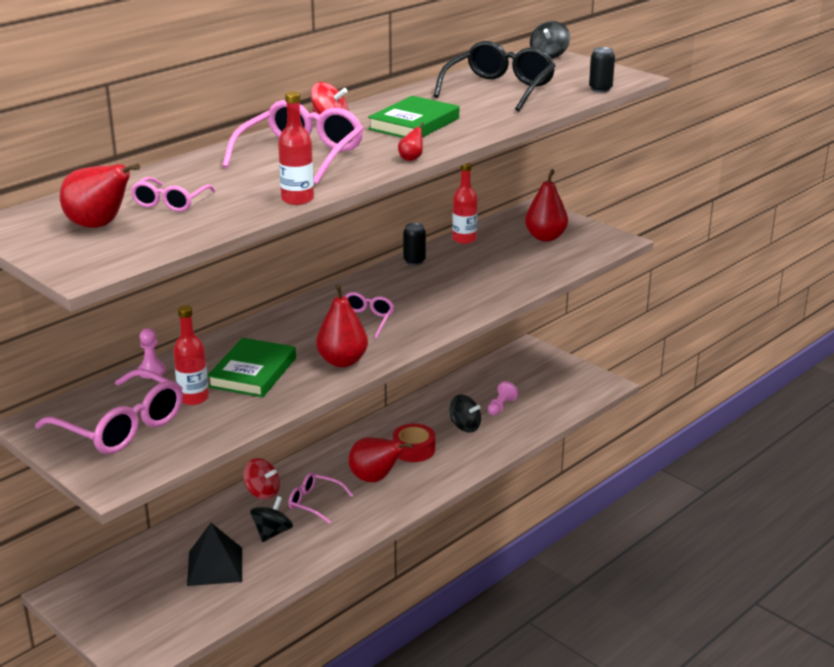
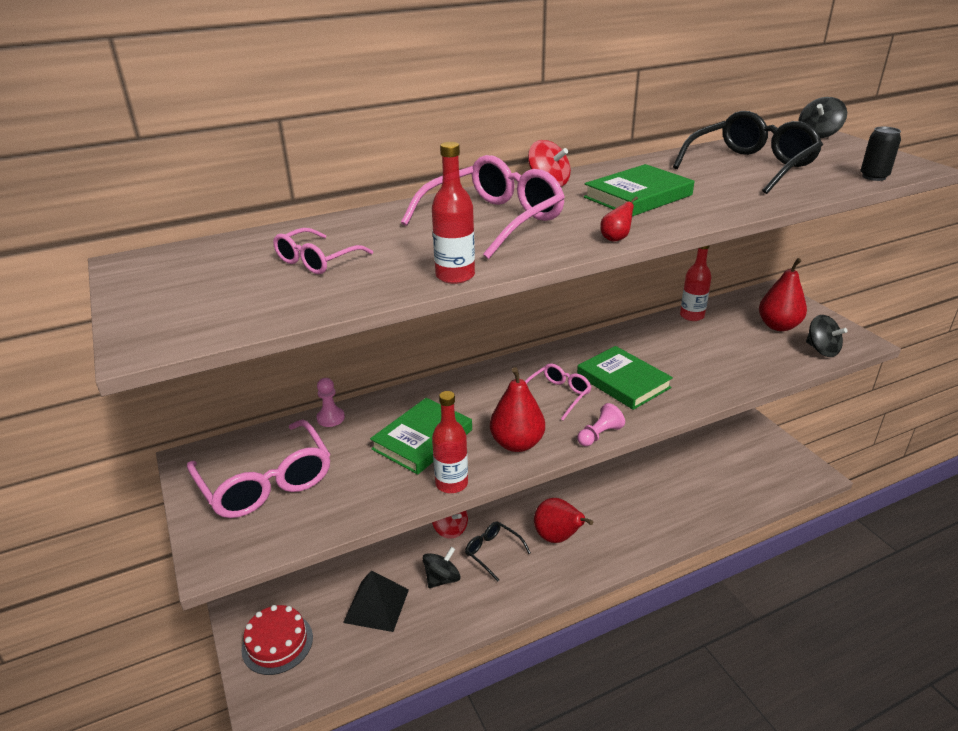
camera: 20 degrees right, 5 degrees up
red pear [60,164,140,228] -> none
red bottle [173,306,209,405] -> red bottle moved to [432,391,468,493]
pink glasses [289,472,353,524] -> black glasses [465,521,531,582]
red tape [393,424,435,462] -> none
black can [403,223,426,265] -> none
black spinning top [450,395,481,433] -> black spinning top moved to [806,315,848,357]
pink pawn [488,381,519,415] -> pink pawn moved to [577,403,625,446]
none -> red cake [241,605,313,675]
none -> green book [577,346,673,410]

